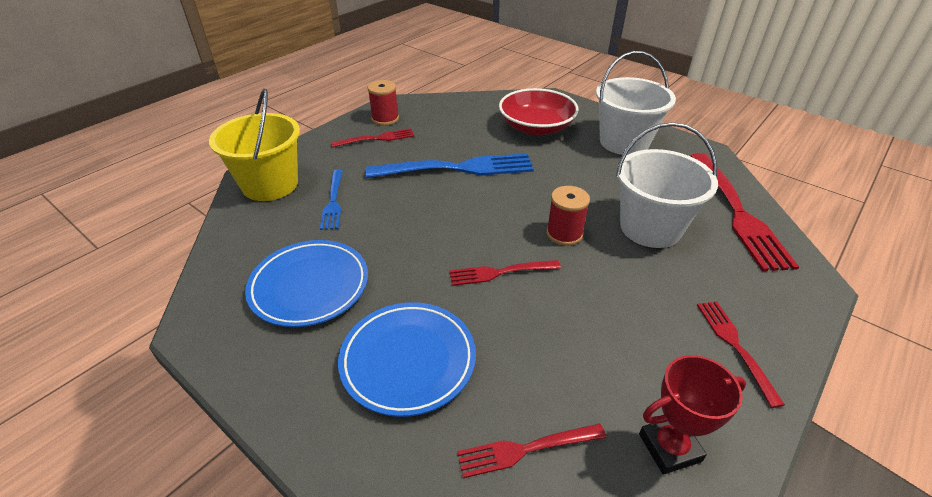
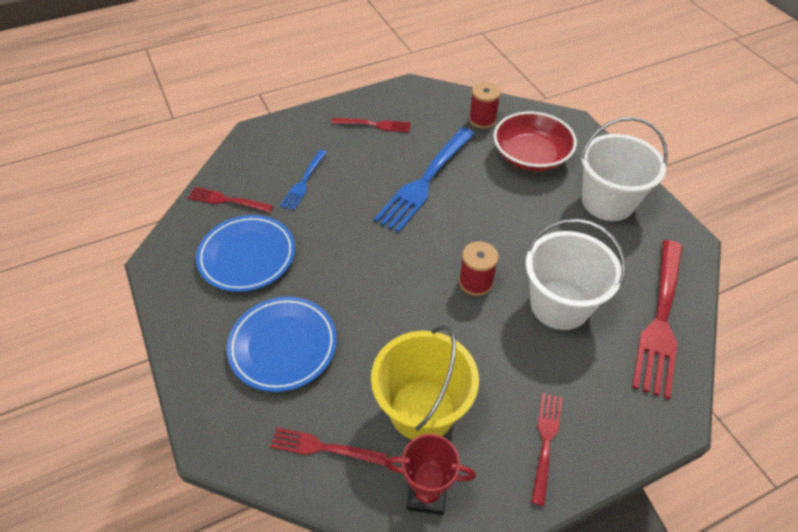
camera: 25 degrees right, 10 degrees up
yellow bucket [209,89,300,201] -> yellow bucket moved to [371,325,479,440]
blue fork [366,153,534,178] -> blue fork turned 105 degrees clockwise [374,127,475,233]
red spool [367,80,399,125] -> red spool moved to [469,82,501,129]
red fork [449,260,561,286] -> red fork moved to [188,187,273,212]

